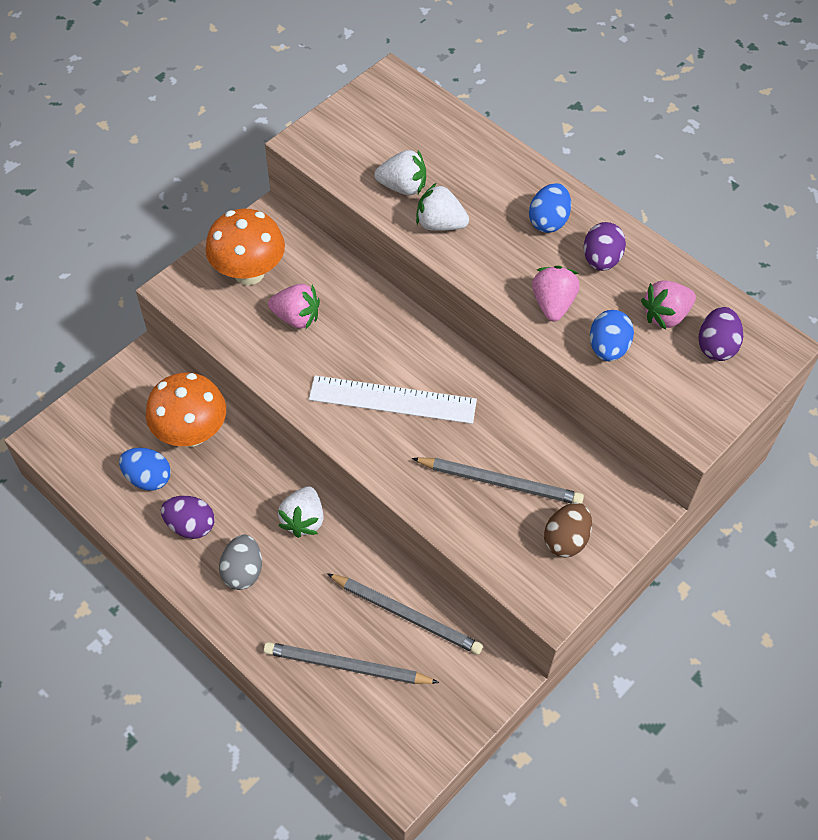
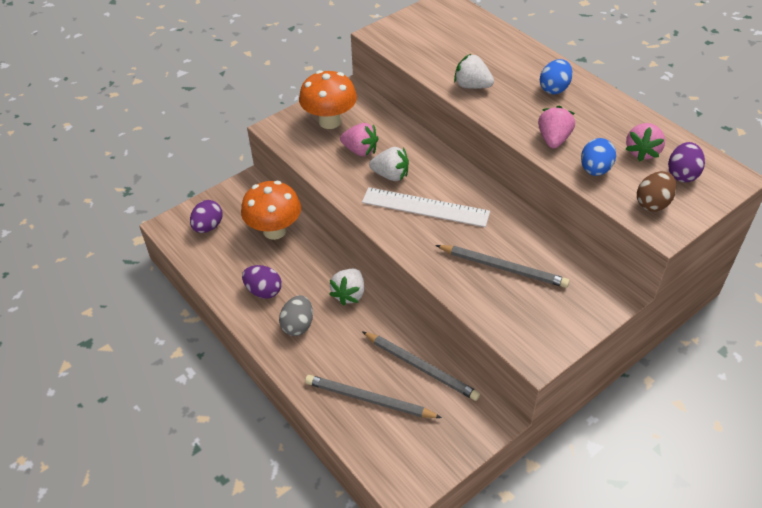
camera: 10 degrees right, 10 degrees down
blue egg [119,448,171,491] -> none
white strawberry [374,150,426,195] -> white strawberry moved to [369,147,409,181]
brown egg [544,503,592,558] -> brown egg moved to [637,171,677,212]
purple egg [584,222,626,271] -> purple egg moved to [190,200,223,233]
pink strawberry [641,281,696,330] -> pink strawberry turned 45 degrees counterclockwise [626,123,665,162]

